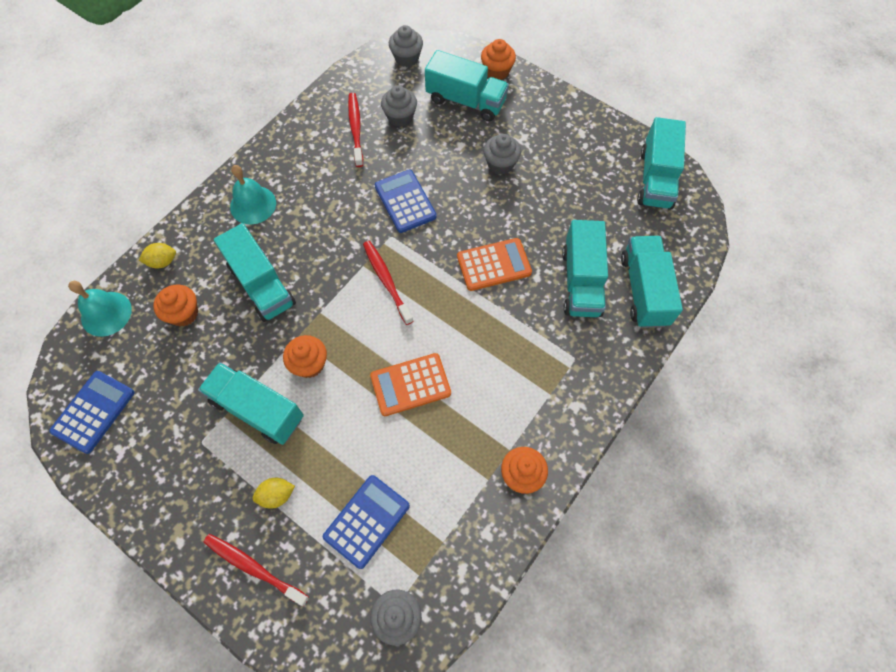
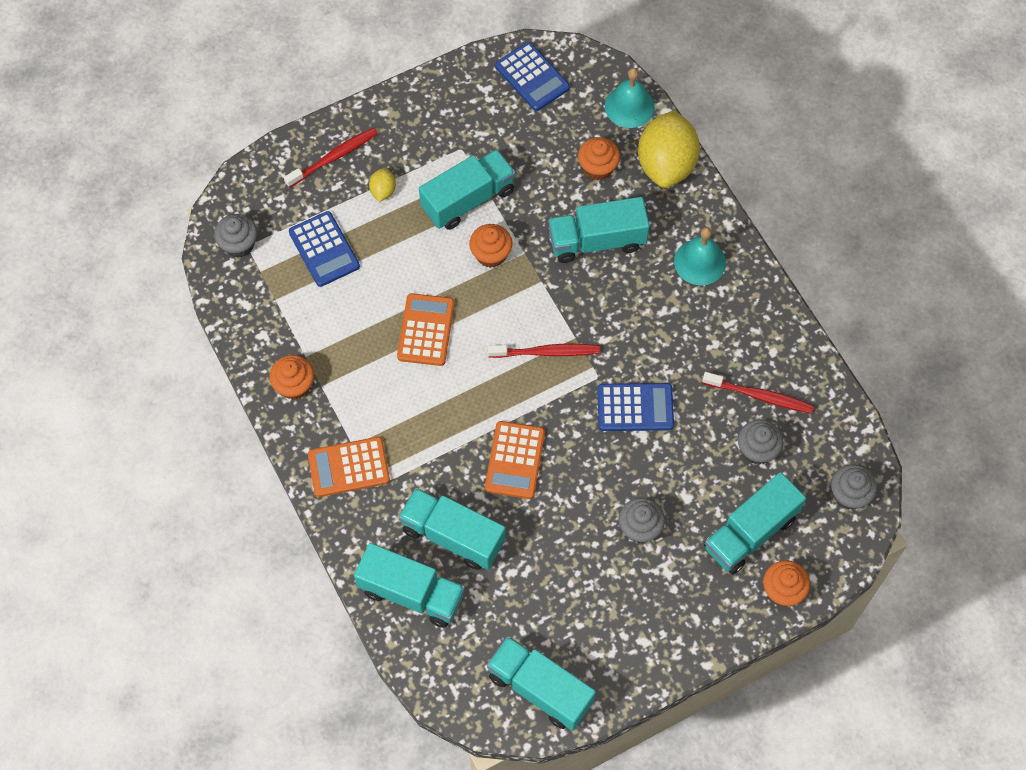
camera: 115 degrees right, 0 degrees up
yellow lemon [139,243,176,268] -> yellow lemon [638,110,700,188], size x2.29
none -> orange calculator [308,437,390,497]

